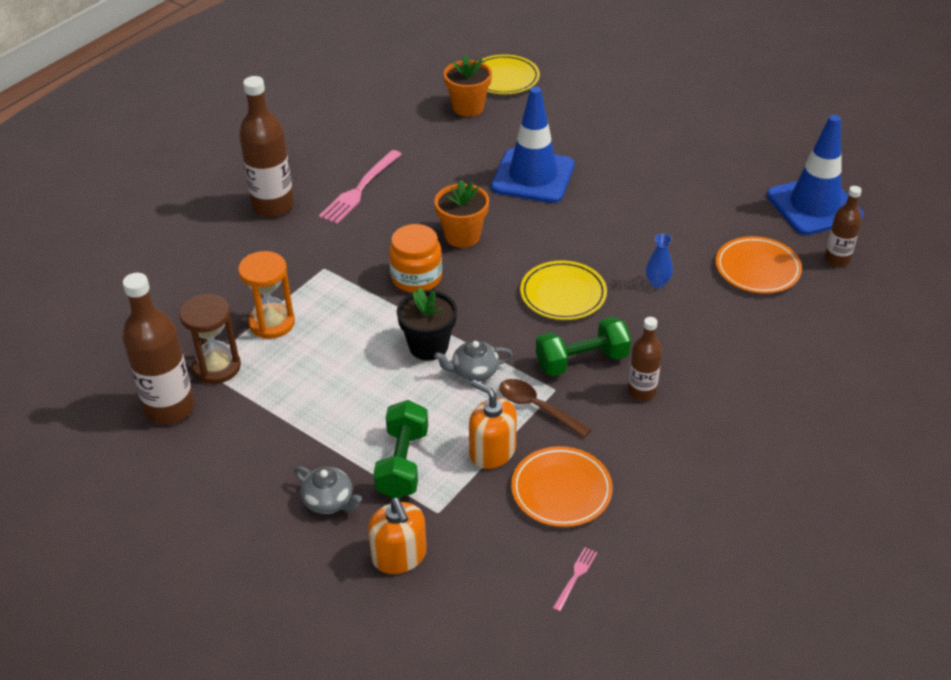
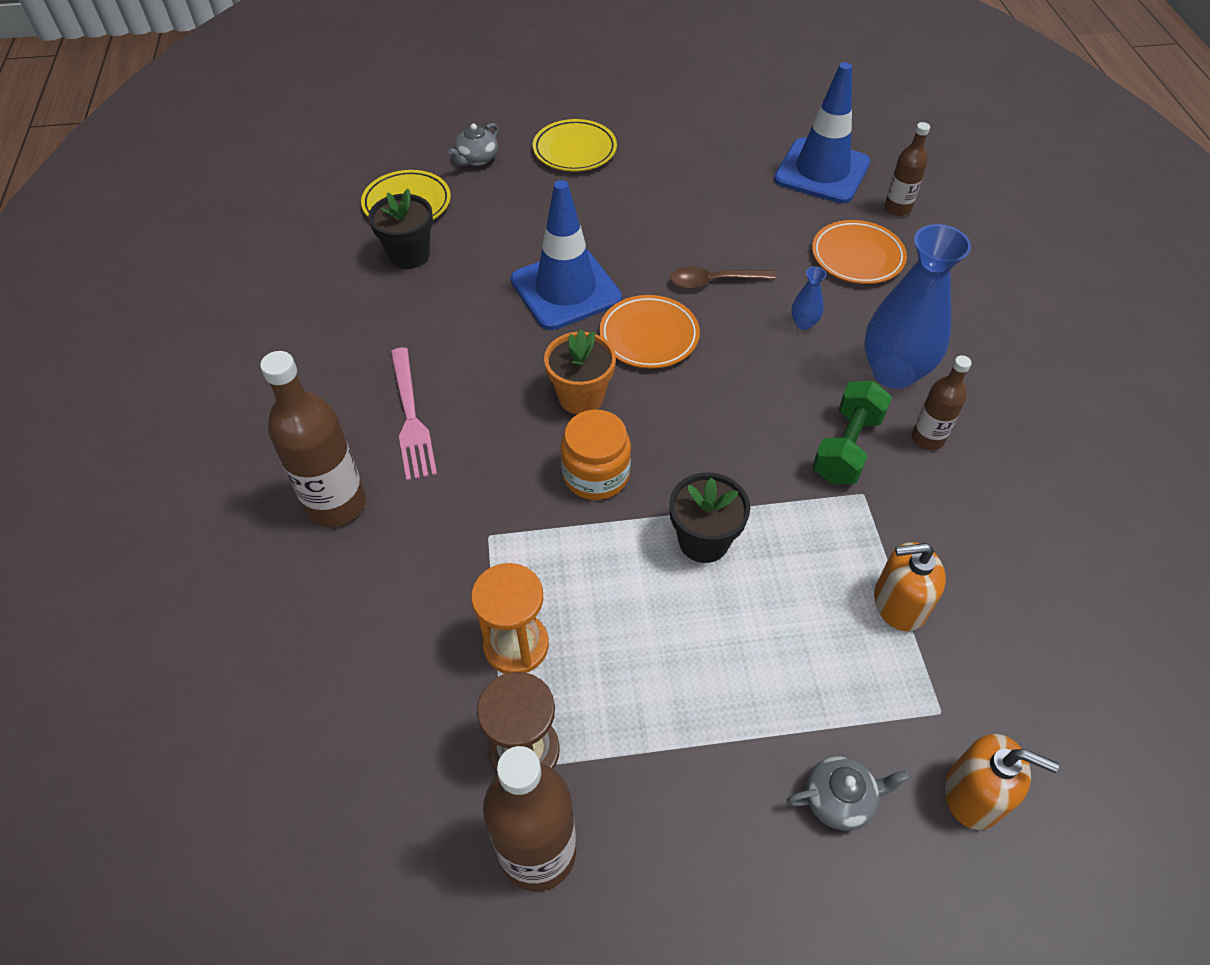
camera: 45 degrees left, 10 degrees up
green dumbbell [373,400,428,498] -> none
grey teapot [434,340,513,382] -> grey teapot moved to [448,123,499,166]
orange flower pot [444,55,492,117] -> black flower pot [368,189,433,269]
brown spoon [499,379,591,438] -> brown spoon moved to [670,267,775,289]
orange plate [511,446,613,527] -> orange plate moved to [599,295,700,369]
yellow plate [520,261,607,320] -> yellow plate moved to [533,119,617,171]
pink fork [553,547,597,612] -> none
none -> blue vase [864,224,971,389]

